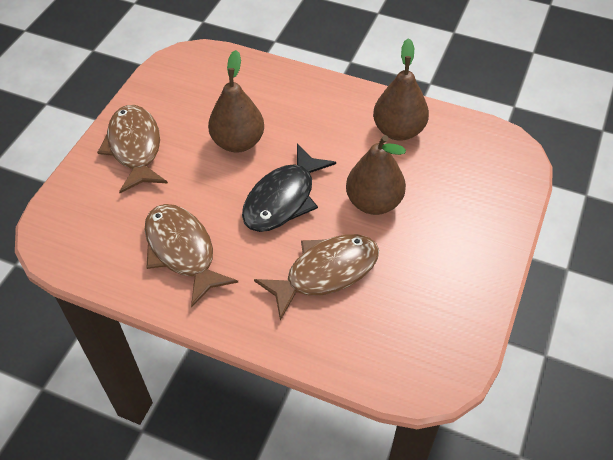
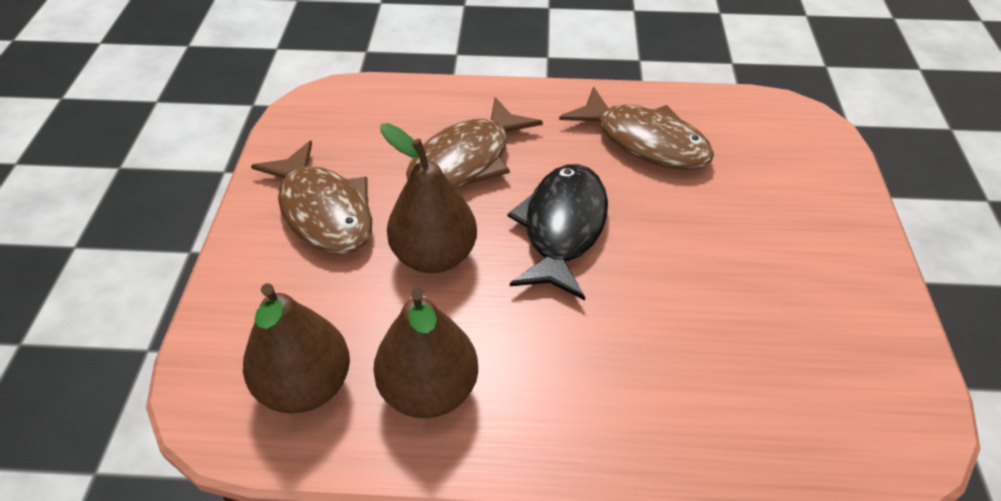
camera: 160 degrees right, 5 degrees down
brown fish [97,105,168,193] -> brown fish moved to [251,141,372,255]
brown pear [208,50,264,153] -> brown pear moved to [243,283,350,413]

